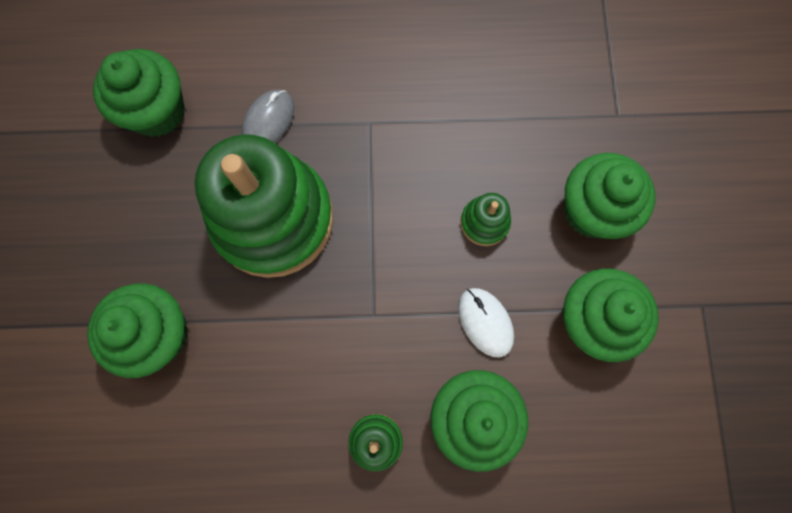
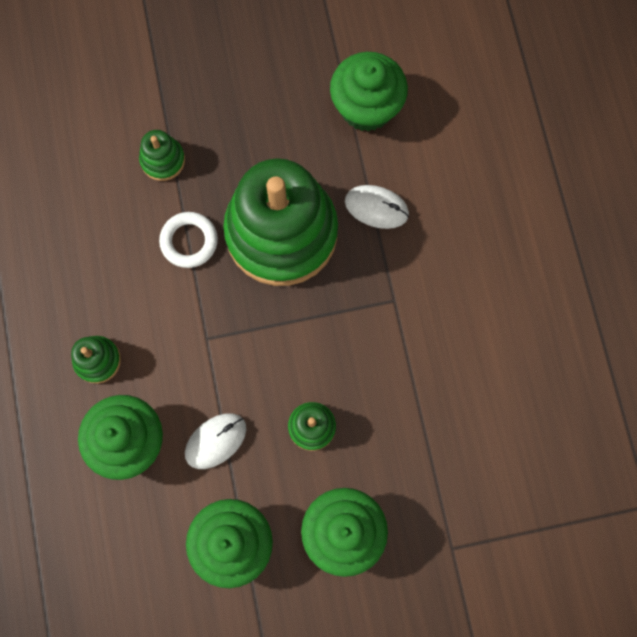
camera: 80 degrees right, 0 degrees up
green cupcake [87,283,188,378] -> green stacking toy [139,130,185,181]
grey mouse [242,90,294,143] -> white mouse [345,185,409,229]
none -> white ring [159,212,218,268]

